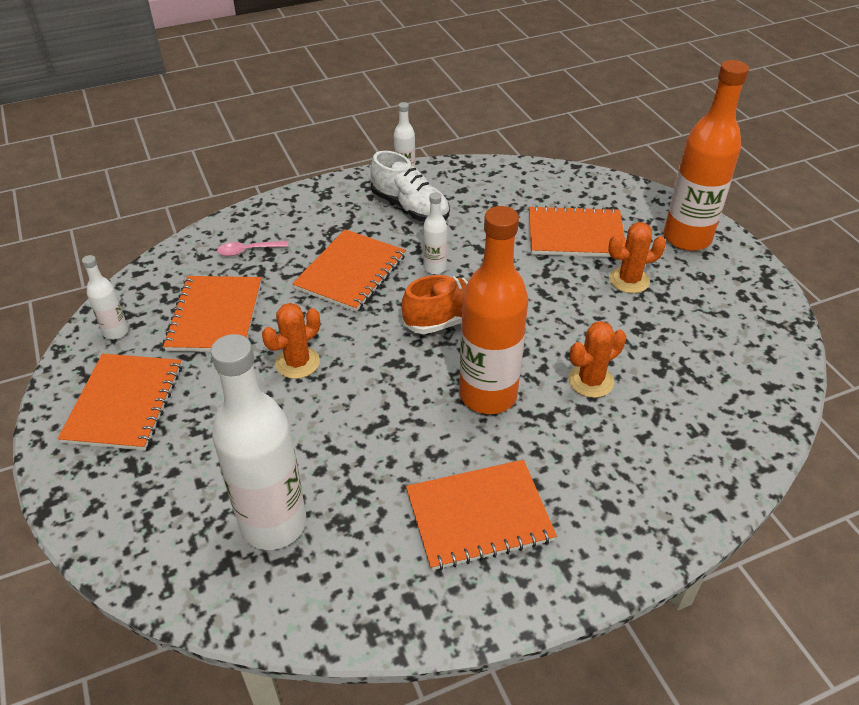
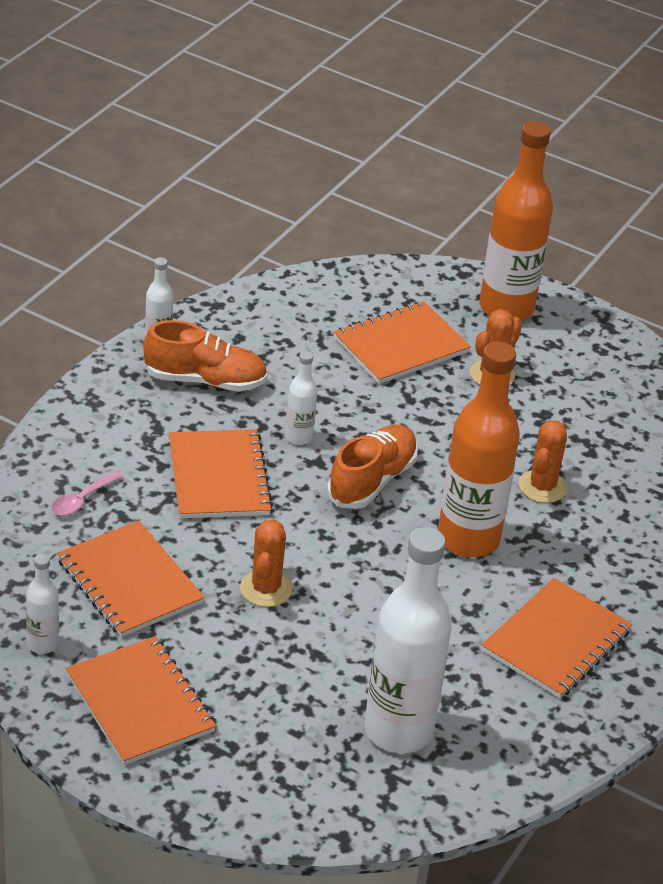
camera: 40 degrees left, 5 degrees down
white shoe [370,151,450,222] -> orange shoe [143,320,268,392]

